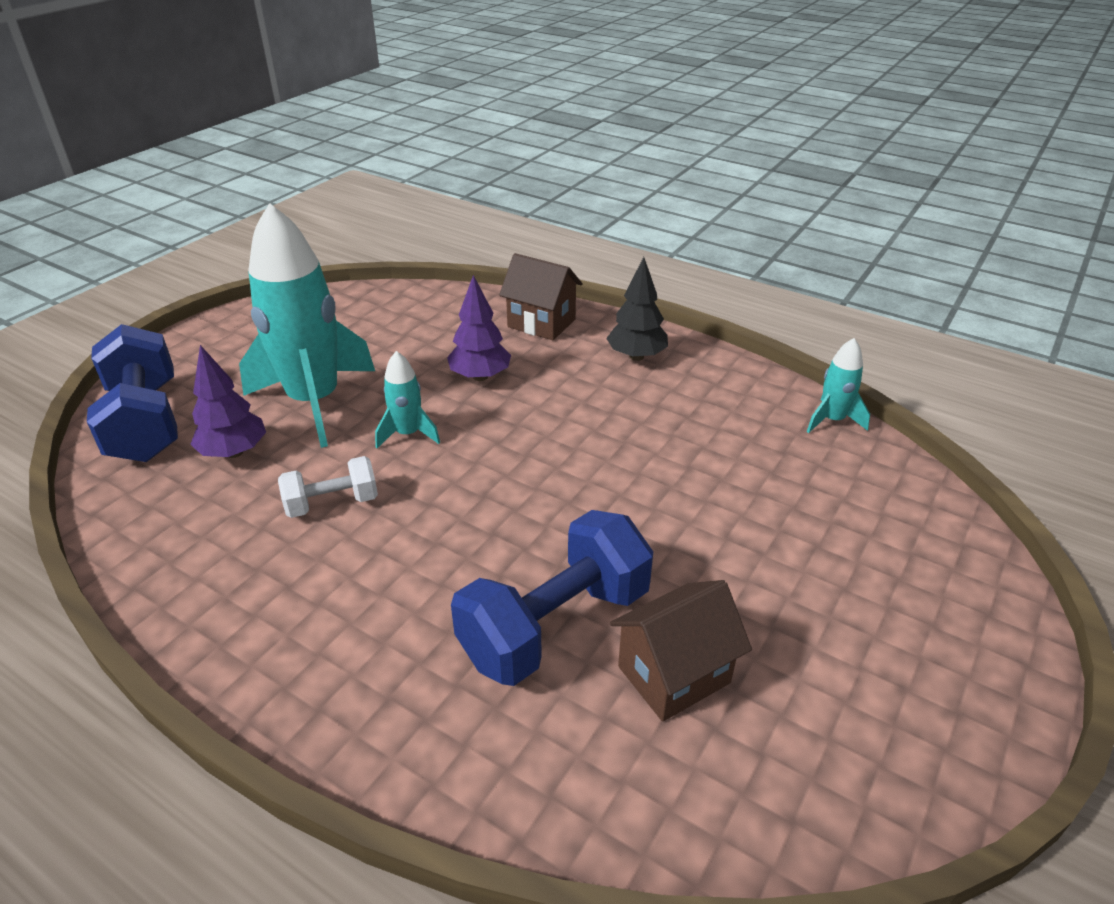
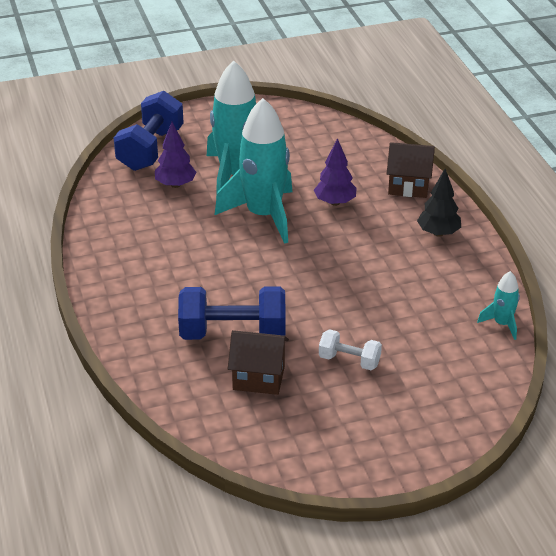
camera: 40 degrees right, 0 degrees up
white dumbbell [278,456,378,518] -> white dumbbell moved to [319,329,382,370]
turquoise rocket [375,351,440,448] -> turquoise rocket [214,98,292,244], size x2.21
brown house [499,253,583,340] -> brown house turned 60 degrees counterclockwise [387,142,435,198]

